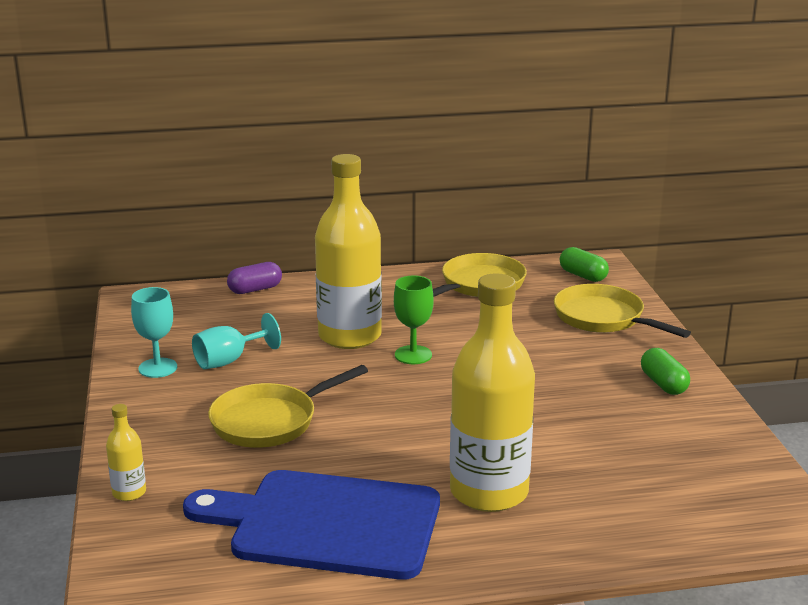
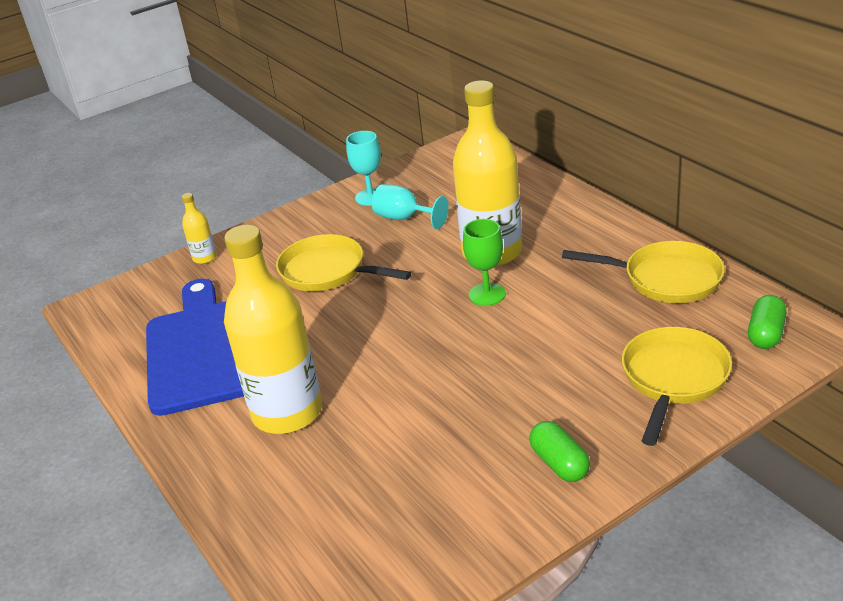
camera: 70 degrees right, 10 degrees up
purple capsule [227,262,282,294] -> none
green capsule [641,348,690,395] -> green capsule turned 75 degrees counterclockwise [529,421,590,482]

